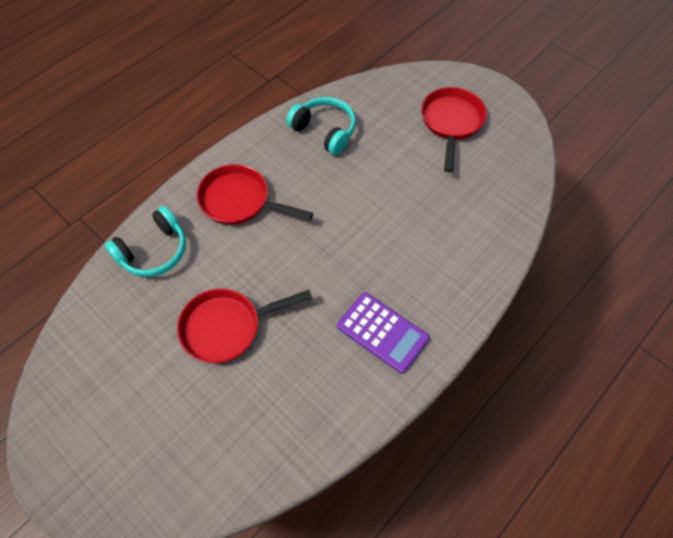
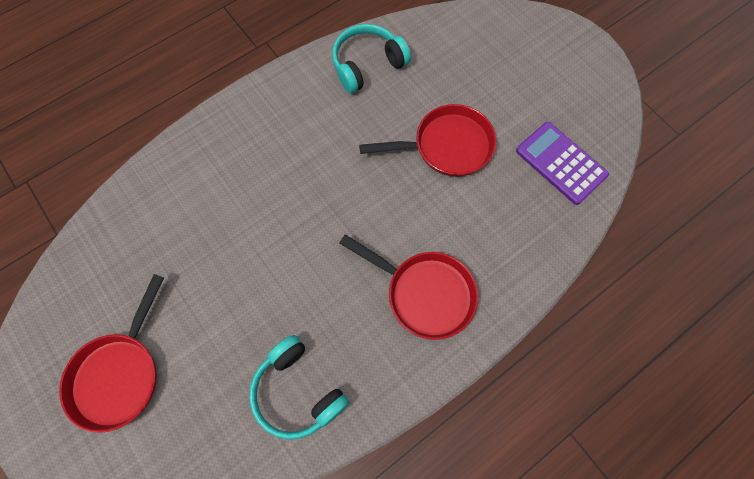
camera: 170 degrees left, 10 degrees up
turquoise headphones [105,206,186,277] -> turquoise headphones moved to [332,24,411,93]
purple calculator [337,292,429,374] -> purple calculator moved to [516,122,609,205]

